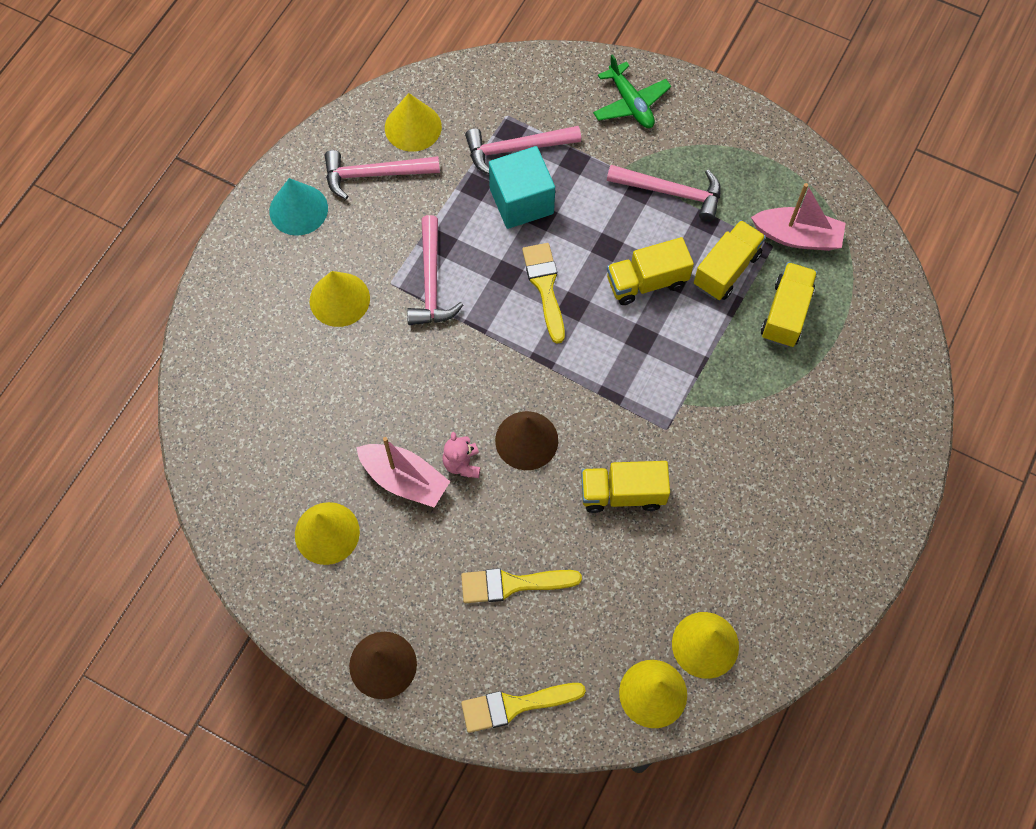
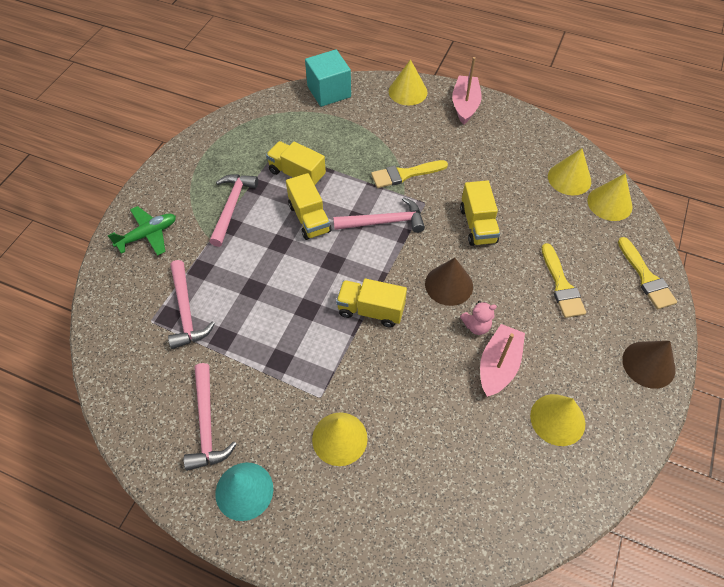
camera: 95 degrees left, 10 degrees down
yellow cone [385,93,442,152] -> yellow cone moved to [389,59,427,105]
pink hammer [407,215,463,325] -> pink hammer moved to [333,197,425,233]
turquoise cube [489,146,555,229] -> turquoise cube moved to [305,49,351,107]
yellow brush [522,243,565,344] -> yellow brush moved to [371,160,448,188]
pink boat [751,183,846,251] -> pink boat moved to [452,57,482,125]
yellow truck [761,262,817,347] -> yellow truck moved to [336,279,407,328]

